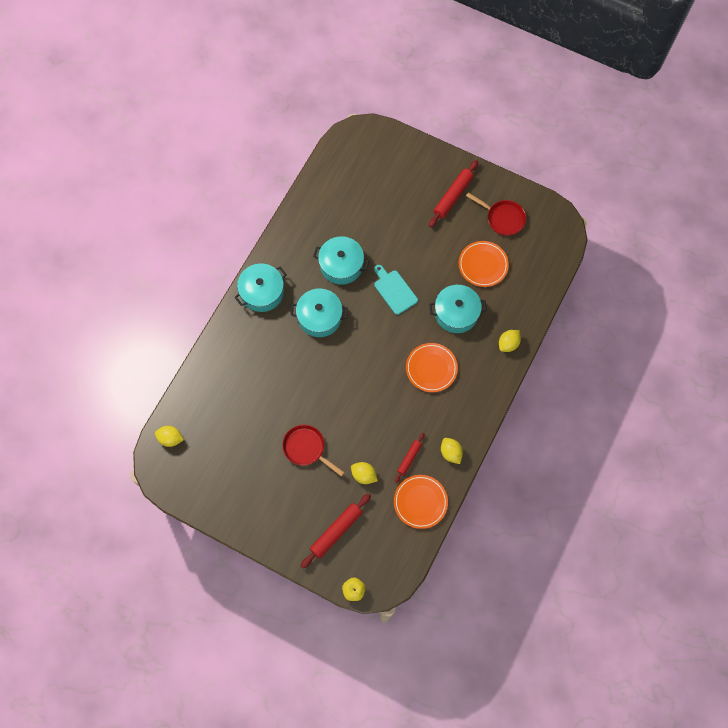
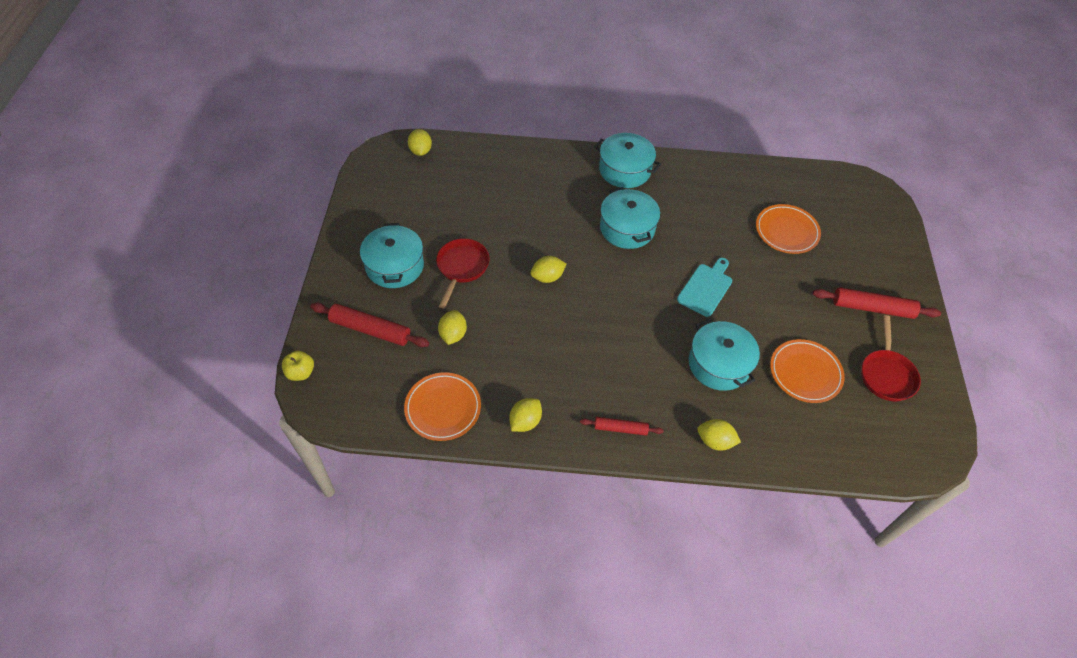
camera: 65 degrees right, 15 degrees down
turquoise pot [313,236,369,285] -> turquoise pot moved to [360,223,424,288]
red rolling pin [395,433,424,483] -> red rolling pin moved to [580,417,664,436]
orange plate [406,343,458,392] -> orange plate moved to [756,204,821,254]
none -> yellow lemon [530,256,567,283]

